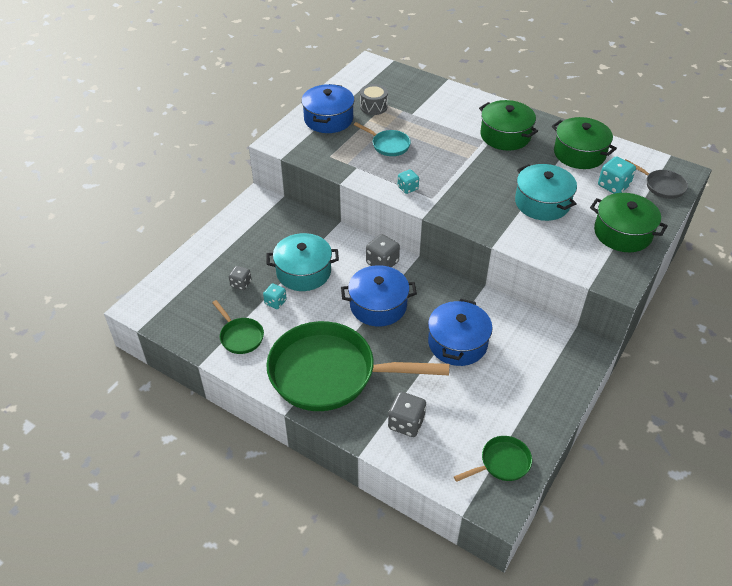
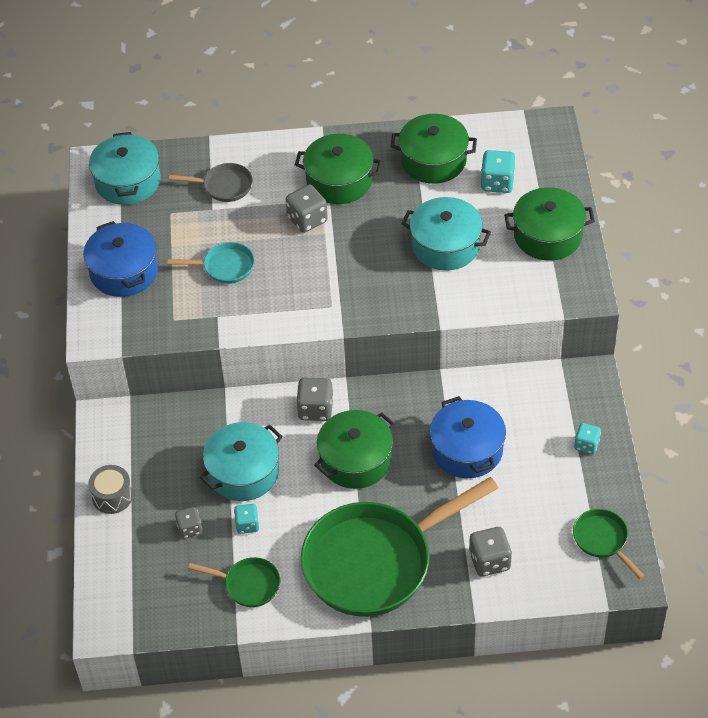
camera: 35 degrees left, 5 degrees up
blue pot [341,265,417,326] -> green pot [314,410,395,489]
grey drum [360,84,388,115] -> grey drum moved to [88,465,133,514]
turquoise dice [398,169,419,194] -> turquoise dice moved to [574,423,601,454]
green pan [454,436,532,482] -> green pan turned 60 degrees counterclockwise [573,509,645,579]
grey pan [625,159,688,199] -> grey pan moved to [169,163,253,202]
none -> turquoise pot [89,132,161,205]
none -> grey dice [286,184,328,233]

